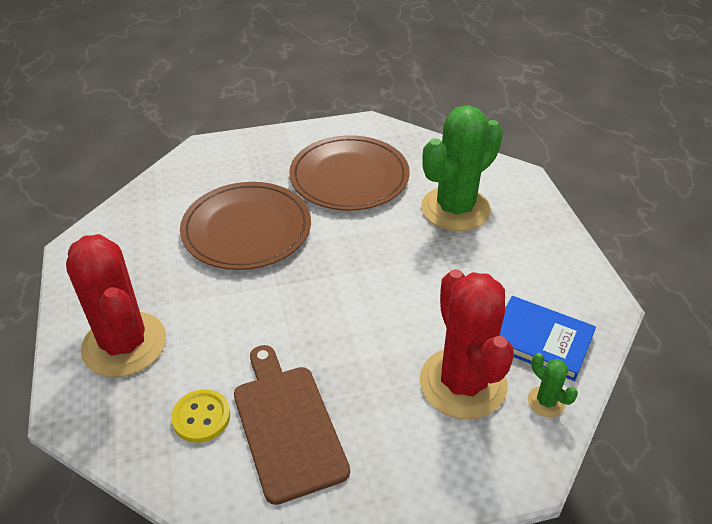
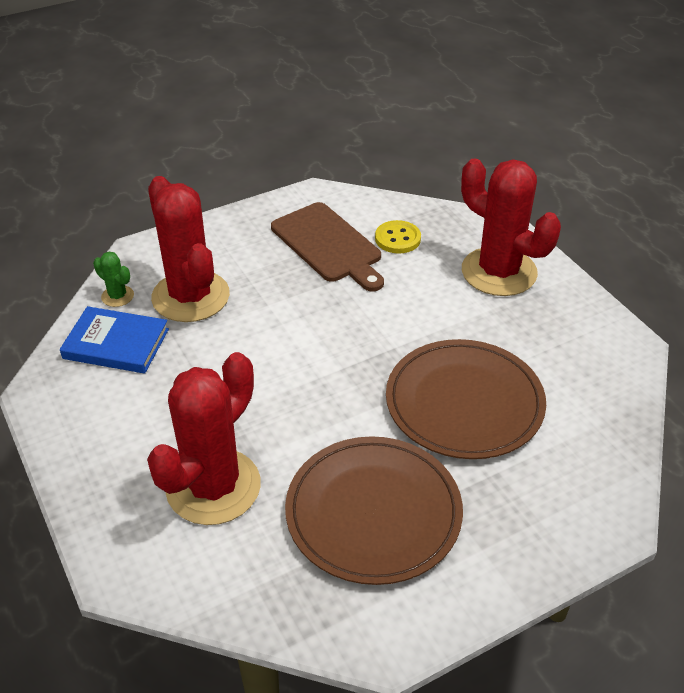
camera: 165 degrees right, 0 degrees up
green cactus [421,105,503,231] -> red cactus [147,352,261,525]

